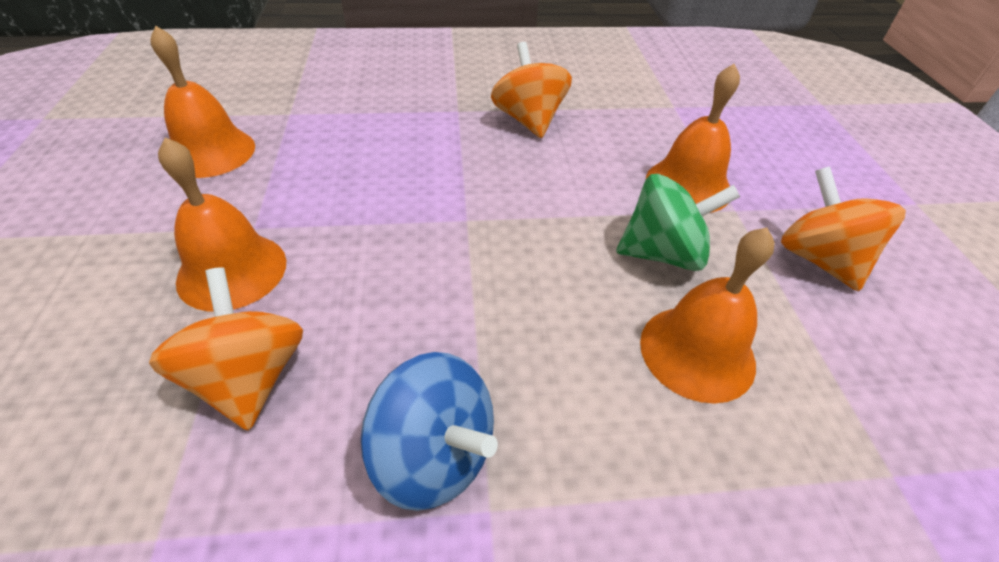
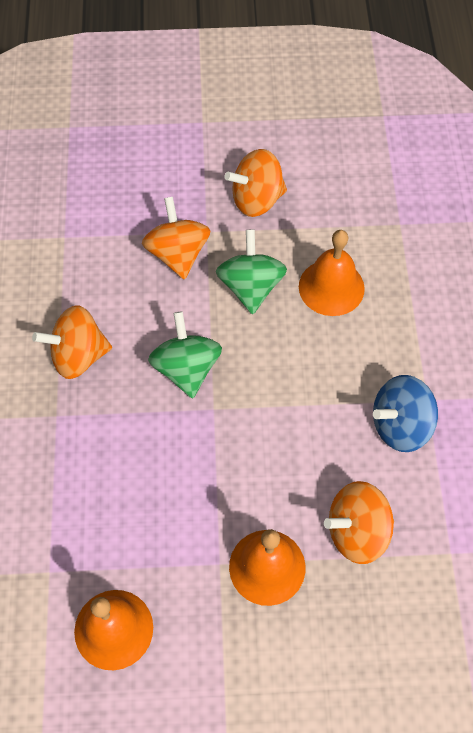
camera: 85 degrees left, 15 degrees up
blue spinning top [361,352,498,511] -> blue spinning top turned 150 degrees counterclockwise [373,375,438,452]
orange bell [646,64,740,213] -> orange spinning top [142,197,210,280]
none -> green spinning top [148,311,222,399]

